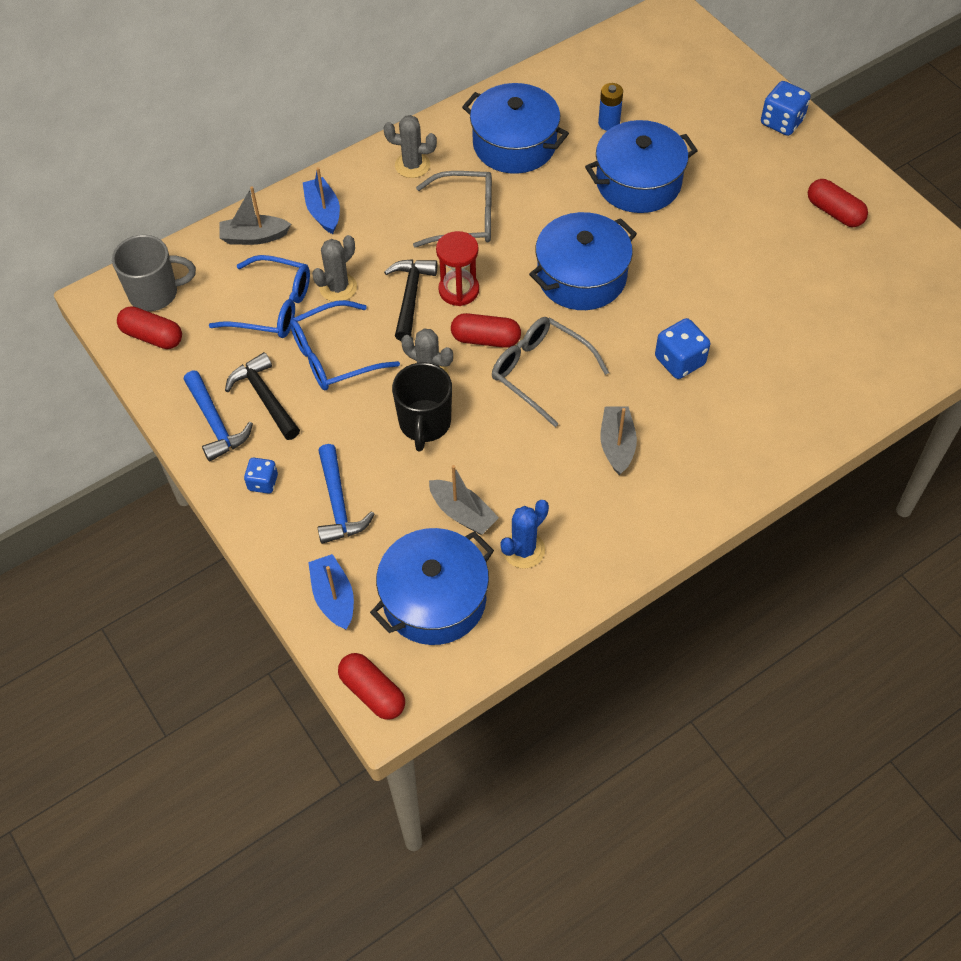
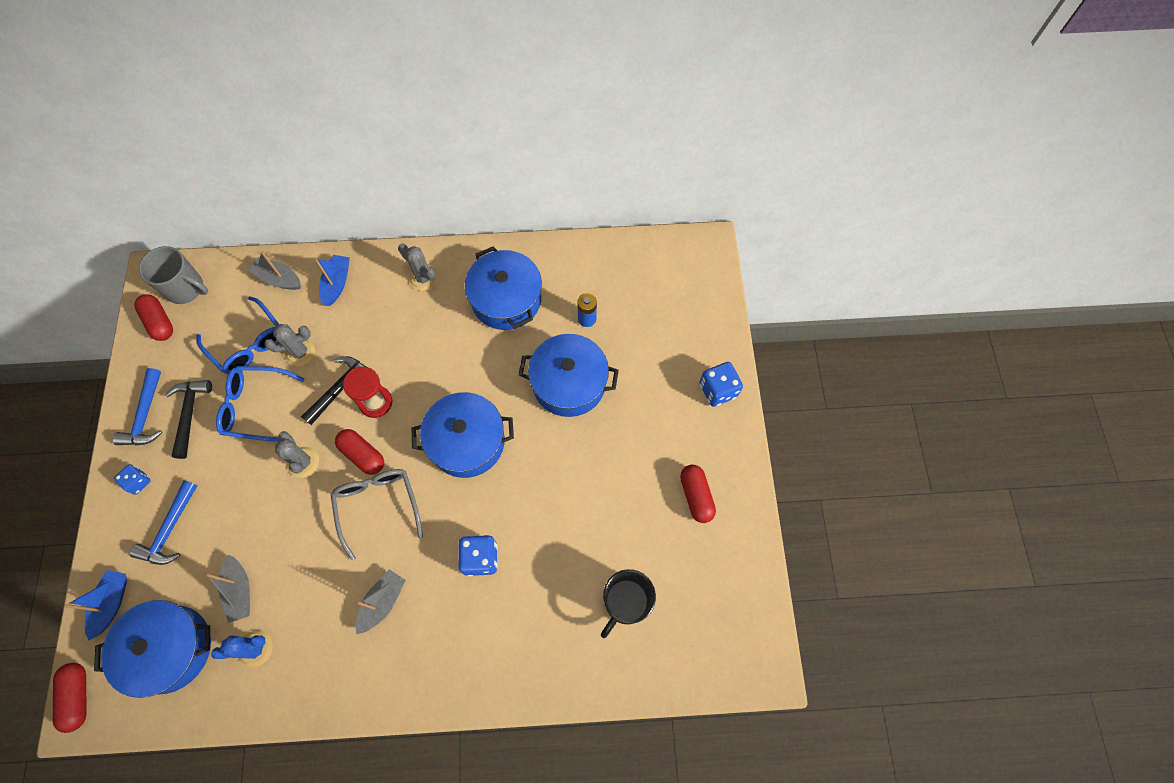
camera: 30 degrees right, 10 degrees up
black mug [392,362,452,451] -> black mug moved to [601,569,656,638]
grey glasses [413,171,492,248] -> none

